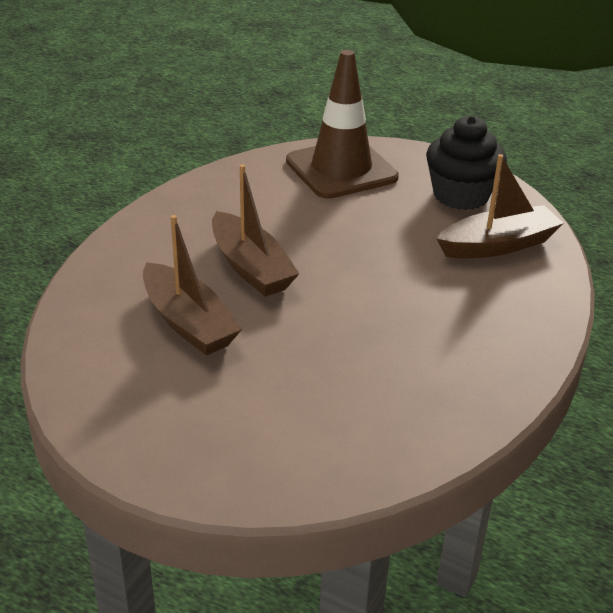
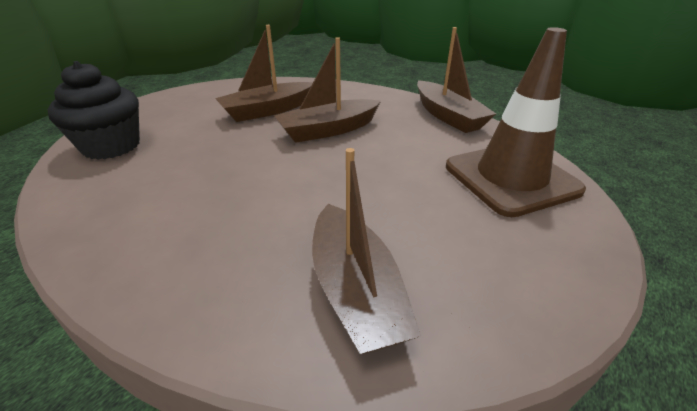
camera: 95 degrees right, 0 degrees up
black cupcake [426,116,507,210] -> black cupcake moved to [48,61,140,160]
none -> brown boat [417,27,496,133]

